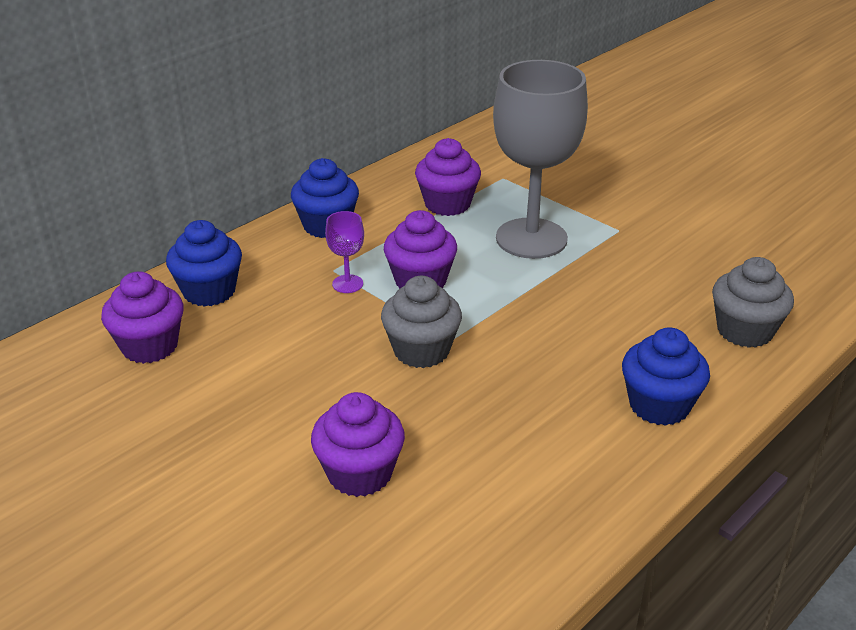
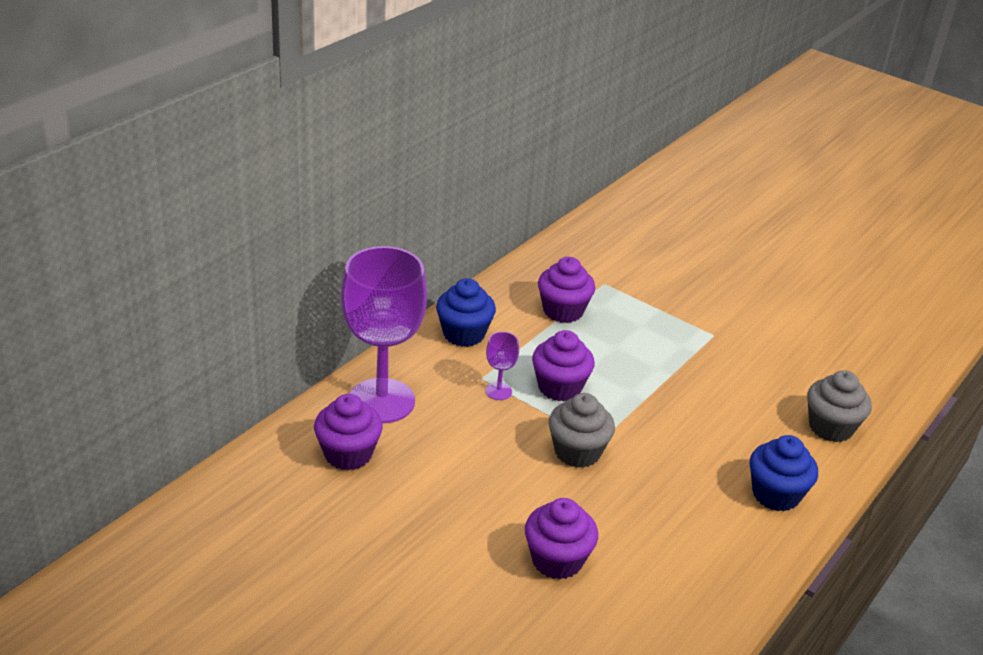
camera: 10 degrees left, 0 degrees up
blue cupcake [166,220,242,307] -> purple goblet [341,246,427,423]
grey goblet [493,60,588,259] -> none

